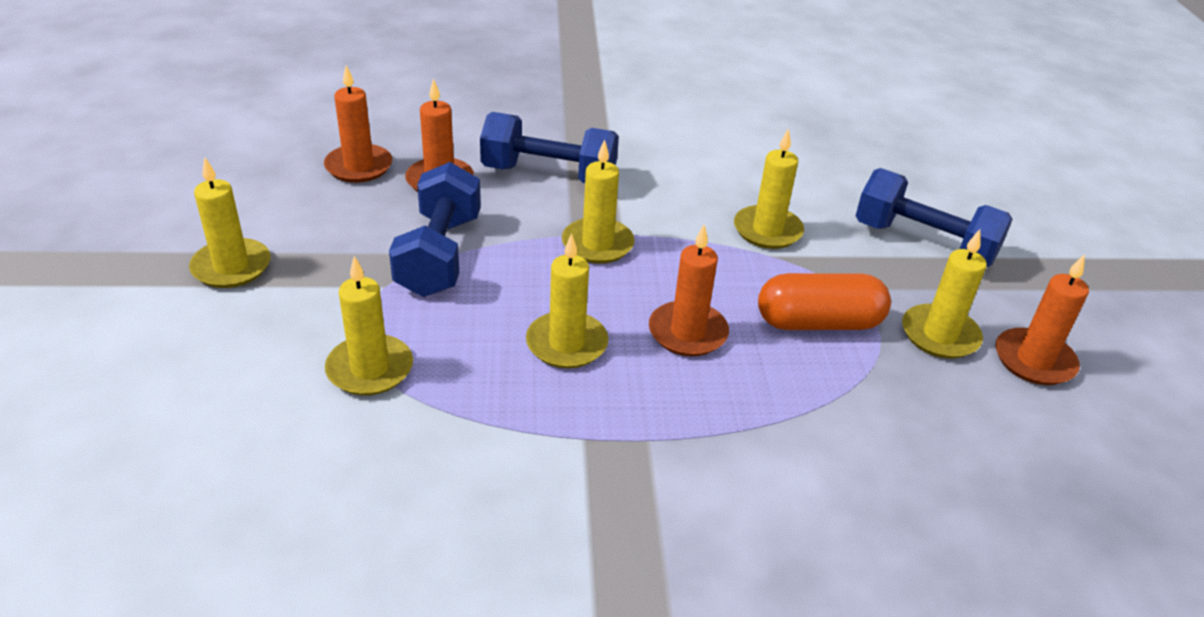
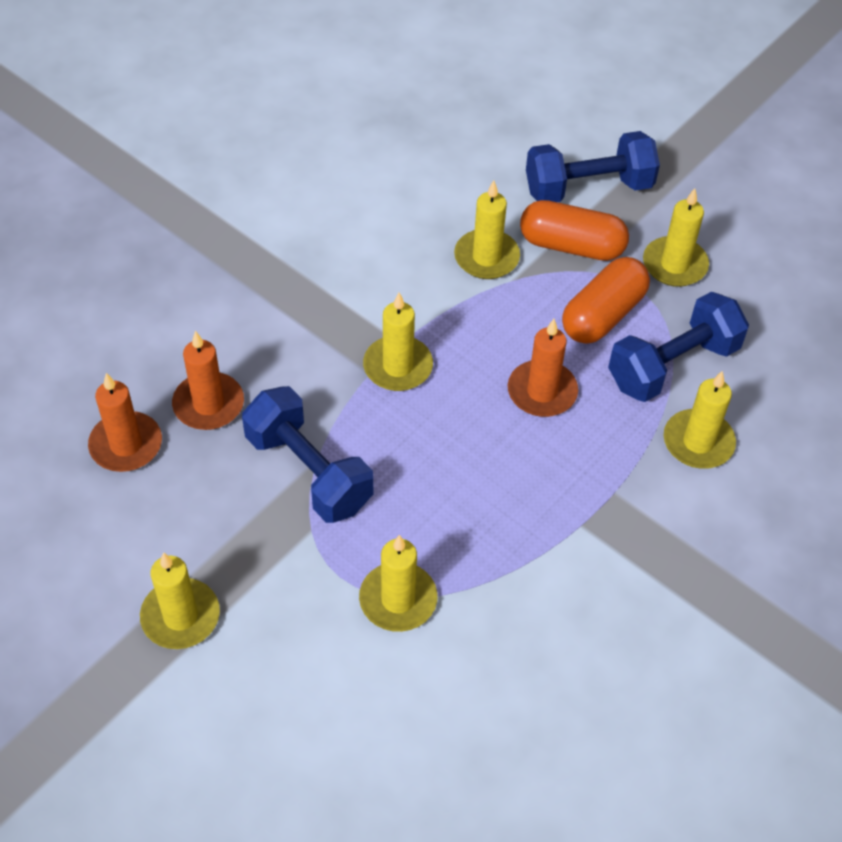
camera: 45 degrees left, 15 degrees up
blue dumbbell [480,112,619,183] -> blue dumbbell moved to [608,292,749,402]
yellow candle [526,233,609,369] -> yellow candle moved to [663,371,736,469]
orange candle [996,254,1089,385] -> none
none -> orange capsule [520,200,629,261]

